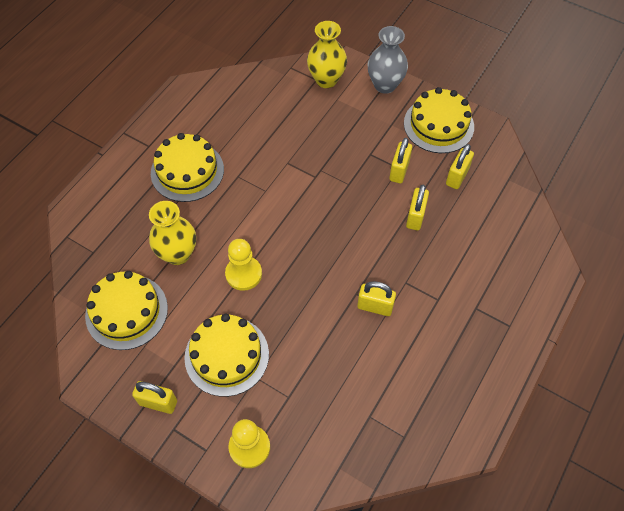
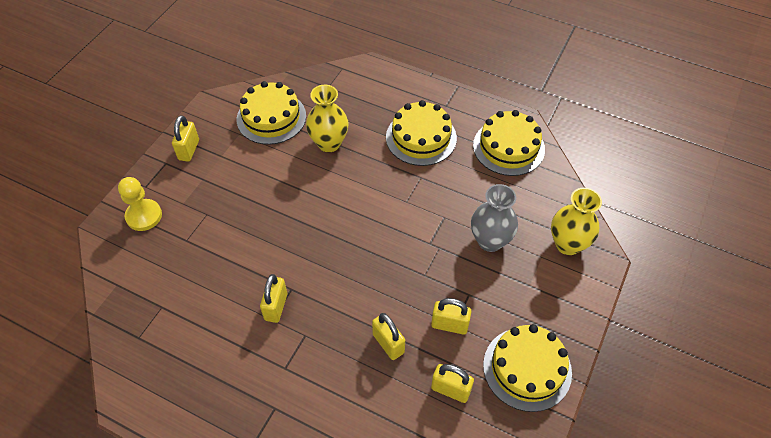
camera: 85 degrees right, 5 degrees down
yellow cake [184,314,269,397] -> yellow cake moved to [473,110,545,176]
yellow pawn [225,239,262,291] -> none
grey vase [368,26,408,94] -> grey vase moved to [471,184,518,252]
yellow padlock [406,185,429,230] -> yellow padlock turned 45 degrees clockwise [372,313,405,360]

